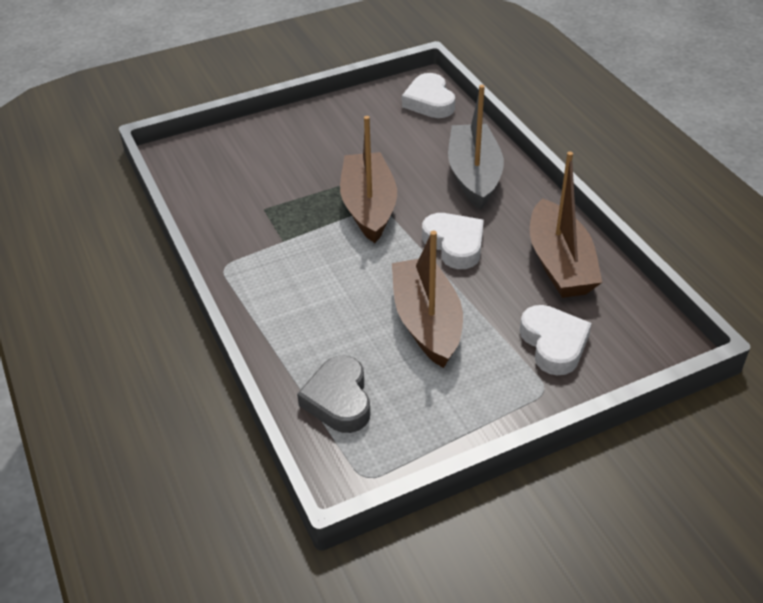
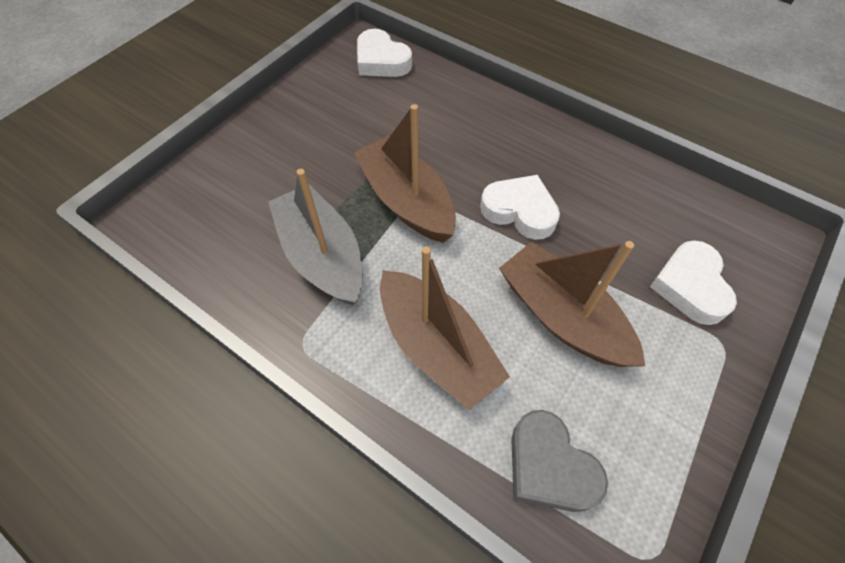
camera: 30 degrees left, 15 degrees up
grey boat [448,85,504,210] -> grey boat moved to [268,169,363,306]
white heart [520,305,592,375] -> white heart turned 135 degrees counterclockwise [650,240,737,325]
brown boat [530,151,602,298] -> brown boat moved to [380,246,510,410]

